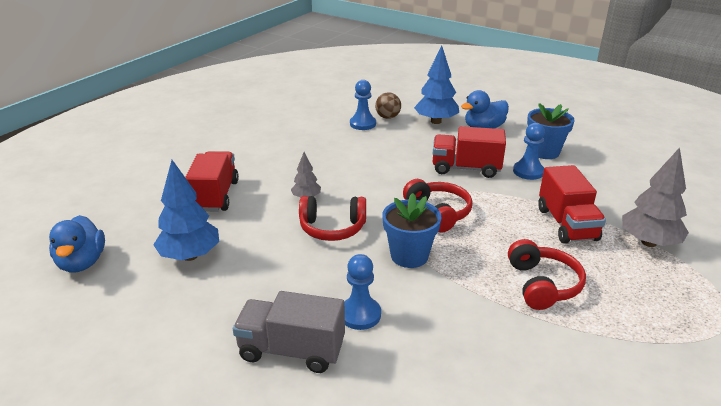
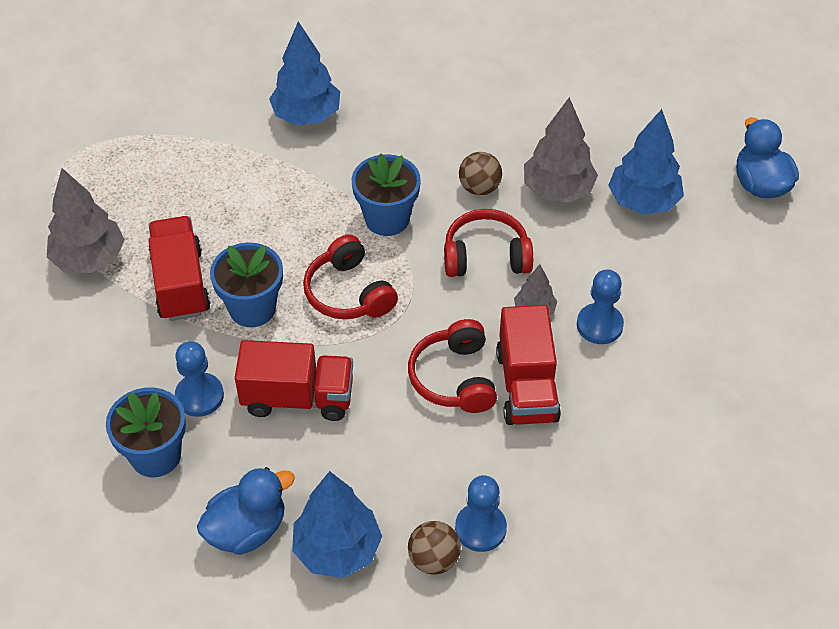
camera: 175 degrees right, 20 degrees up
red truck [185,151,239,212] -> red truck moved to [496,305,561,425]
grey truck [233,291,345,373] -> none
blue pawn [344,254,381,330] -> blue pawn moved to [577,269,624,344]
red headphones [508,239,586,310] -> red headphones moved to [408,319,497,413]
none -> blue flower pot [210,243,283,327]
none -> blue tree [269,21,340,125]
none -> brown ball [459,152,502,195]
none -> grey tree [524,97,598,203]

